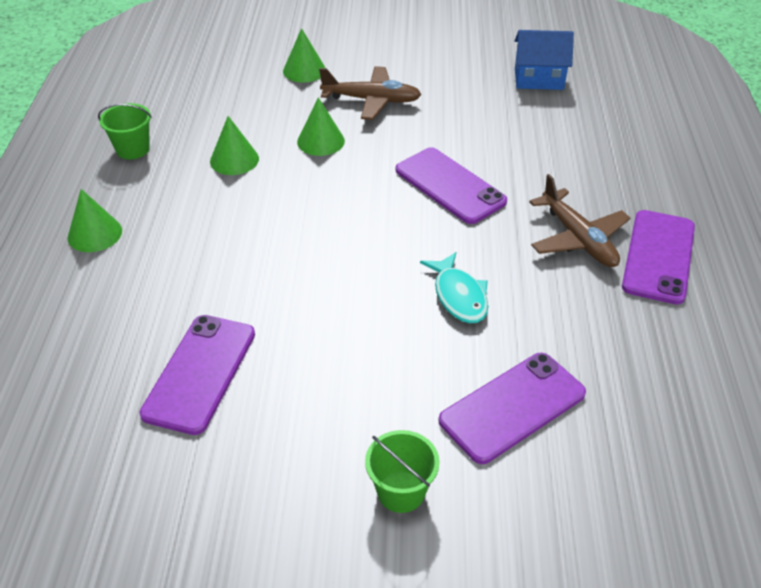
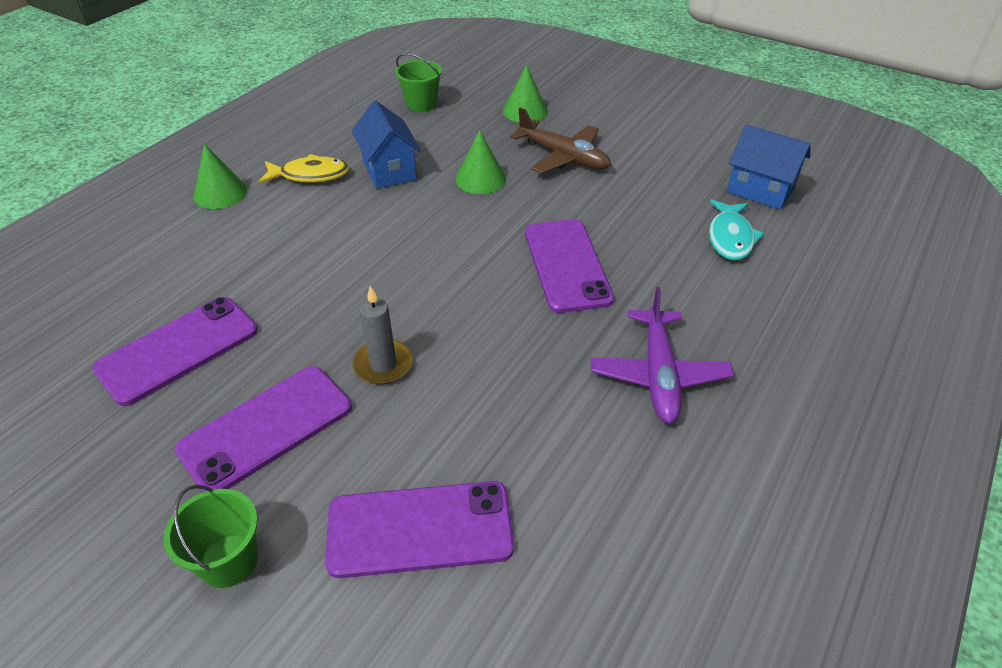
camera: 30 degrees right, 0 degrees up
green bucket [98,103,152,159] -> green bucket moved to [395,53,442,112]
green cone [210,116,259,175] -> blue house [352,100,421,189]
turquoise fish [420,252,488,323] -> turquoise fish moved to [709,199,764,261]
brown plane [529,174,631,267] -> purple plane [591,287,734,424]
purple phone [622,210,695,304] -> purple phone moved to [175,366,352,492]
none -> yellow fish [259,154,350,184]
none -> grey candle [352,286,413,384]

